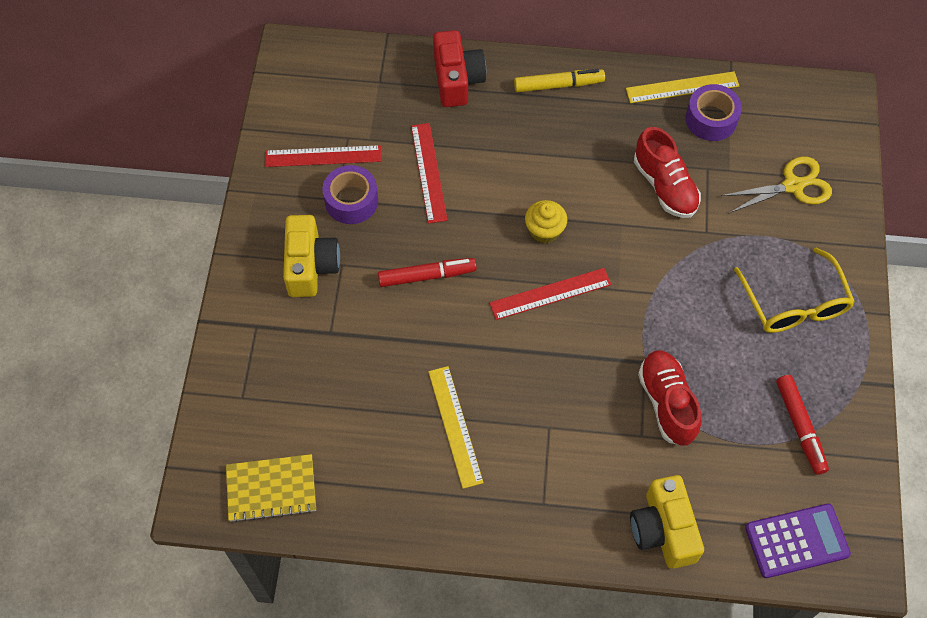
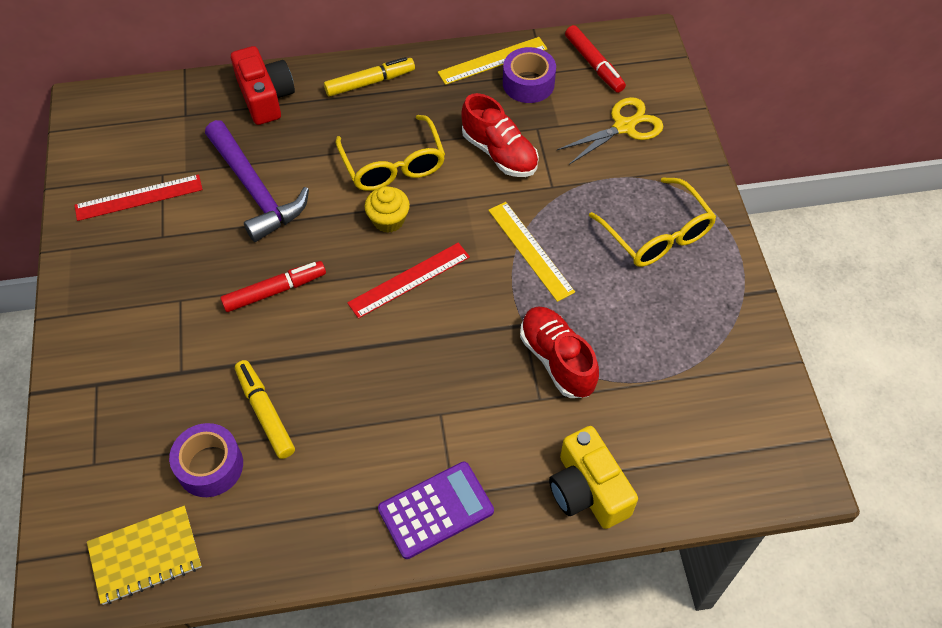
camera: 15 degrees left, 5 degrees down
yellow camera [283,215,340,297] -> none
purple tape [323,165,378,224] -> purple tape moved to [169,423,243,497]
red ruler [411,123,448,224] -> purple hammer [205,120,309,242]
yellow ruler [428,366,484,489] -> yellow ruler moved to [488,202,575,302]
purple calculator [745,503,851,578] -> purple calculator moved to [378,461,494,559]
red marker [776,375,829,475] -> red marker moved to [565,25,626,93]
none -> yellow marker [235,360,295,459]
none -> yellow glasses [336,115,445,191]

